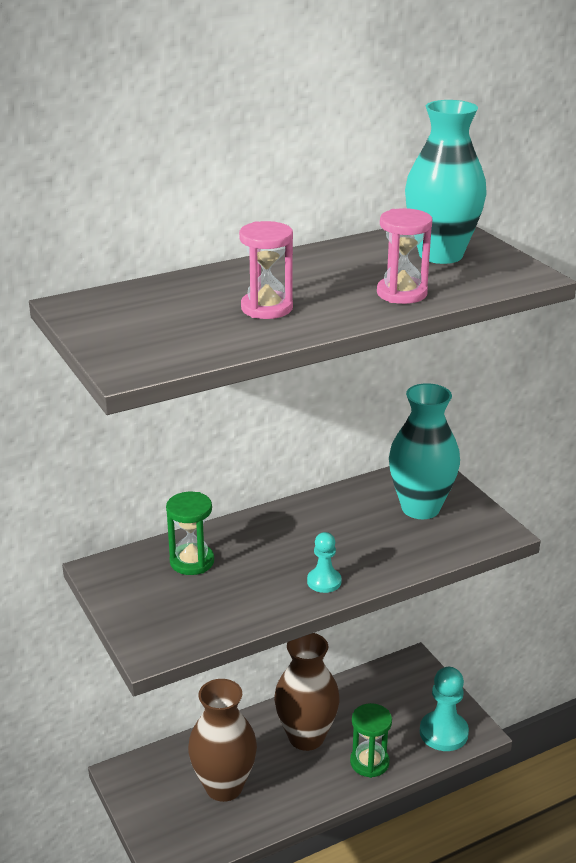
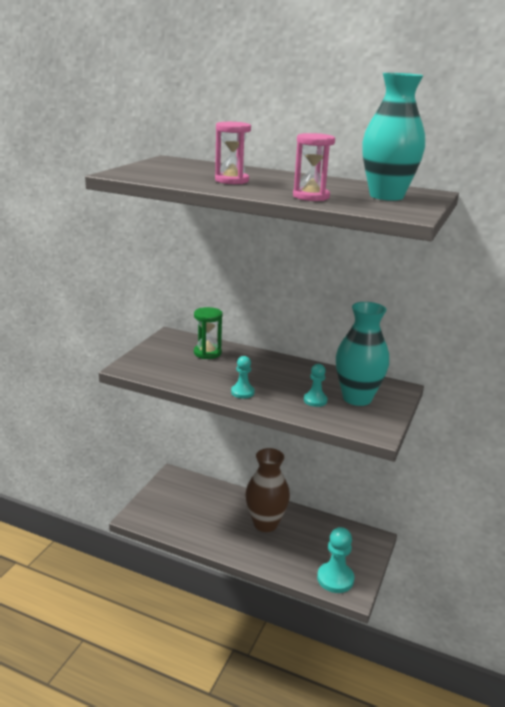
camera: 50 degrees right, 5 degrees down
brown vase [188,679,257,802] -> none
green hourglass [350,703,392,778] -> none
none -> turquoise pawn [304,364,328,407]

